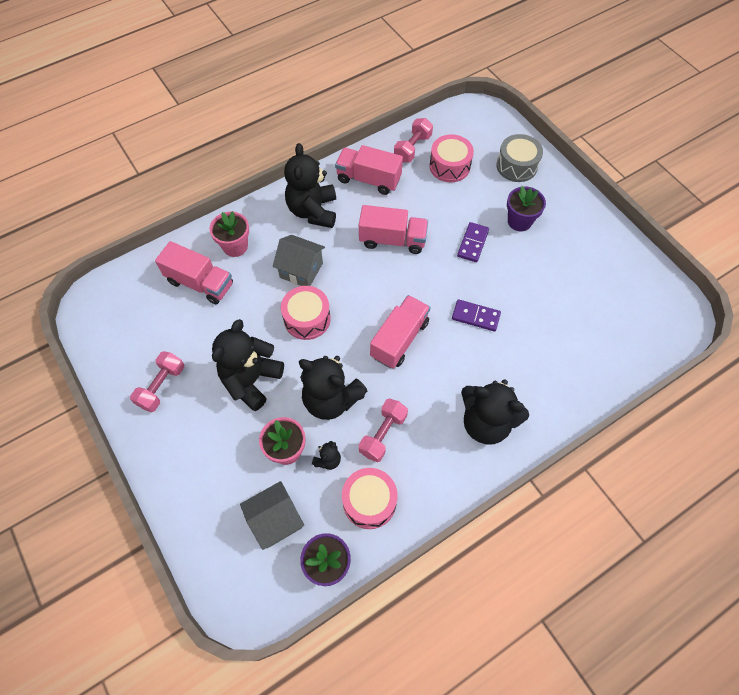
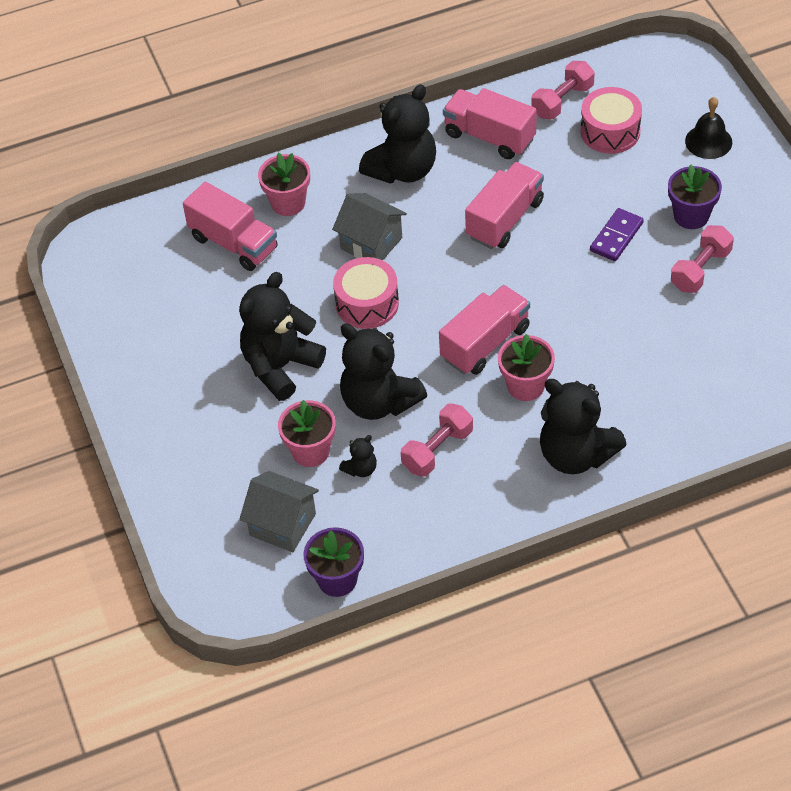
camera: 15 degrees right, 10 degrees down
pink dumbbell [130,351,184,412] -> pink dumbbell moved to [671,225,734,293]
grey house [240,481,304,550] -> grey house turned 45 degrees clockwise [239,471,319,552]
black teddy bear [284,143,336,228] -> black teddy bear turned 150 degrees counterclockwise [359,84,436,184]
pink drum [342,468,398,529] -> none
pink truck [359,205,428,254] -> pink truck turned 75 degrees counterclockwise [465,162,544,249]
purple domino [452,299,501,331] -> none
grey drum [496,134,543,182] -> black bell [685,97,732,159]
none -> pink flower pot [498,334,555,401]

